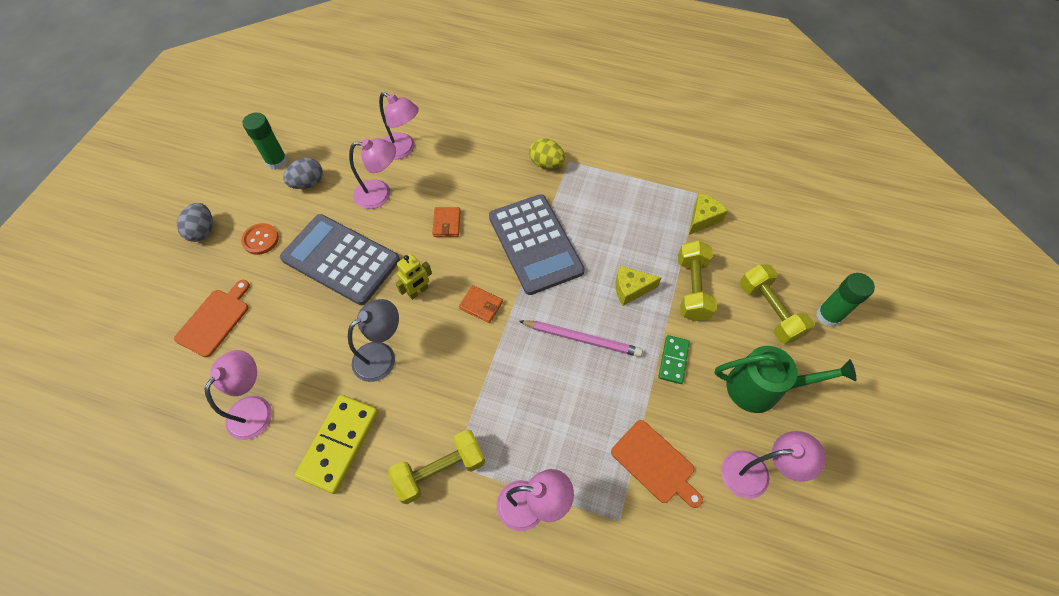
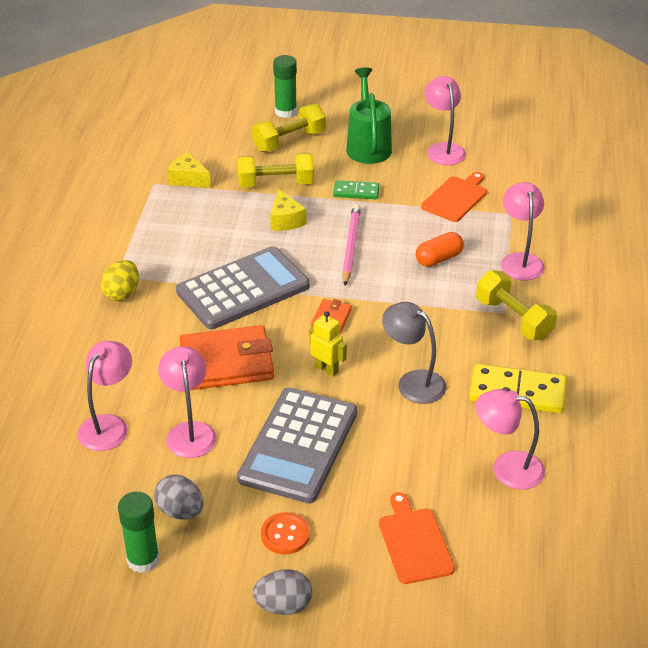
camera: 100 degrees left, 20 degrees down
orange cutting board [174,280,250,357] -> orange cutting board turned 60 degrees clockwise [379,492,455,584]
orange wallet [432,207,461,237] -> orange wallet [179,325,274,390], size x2.12
none -> orange capsule [416,232,464,267]

